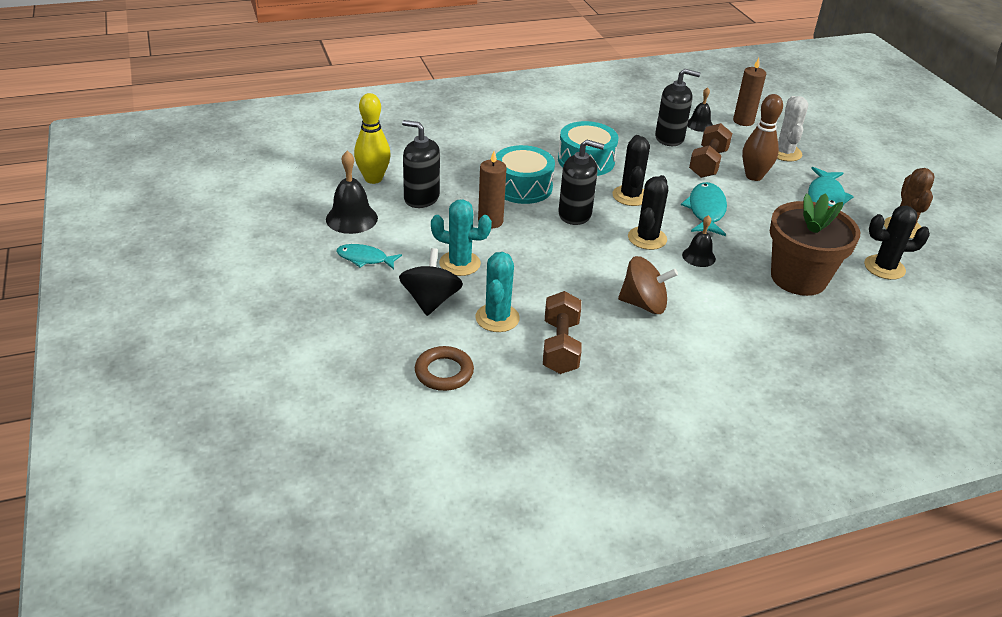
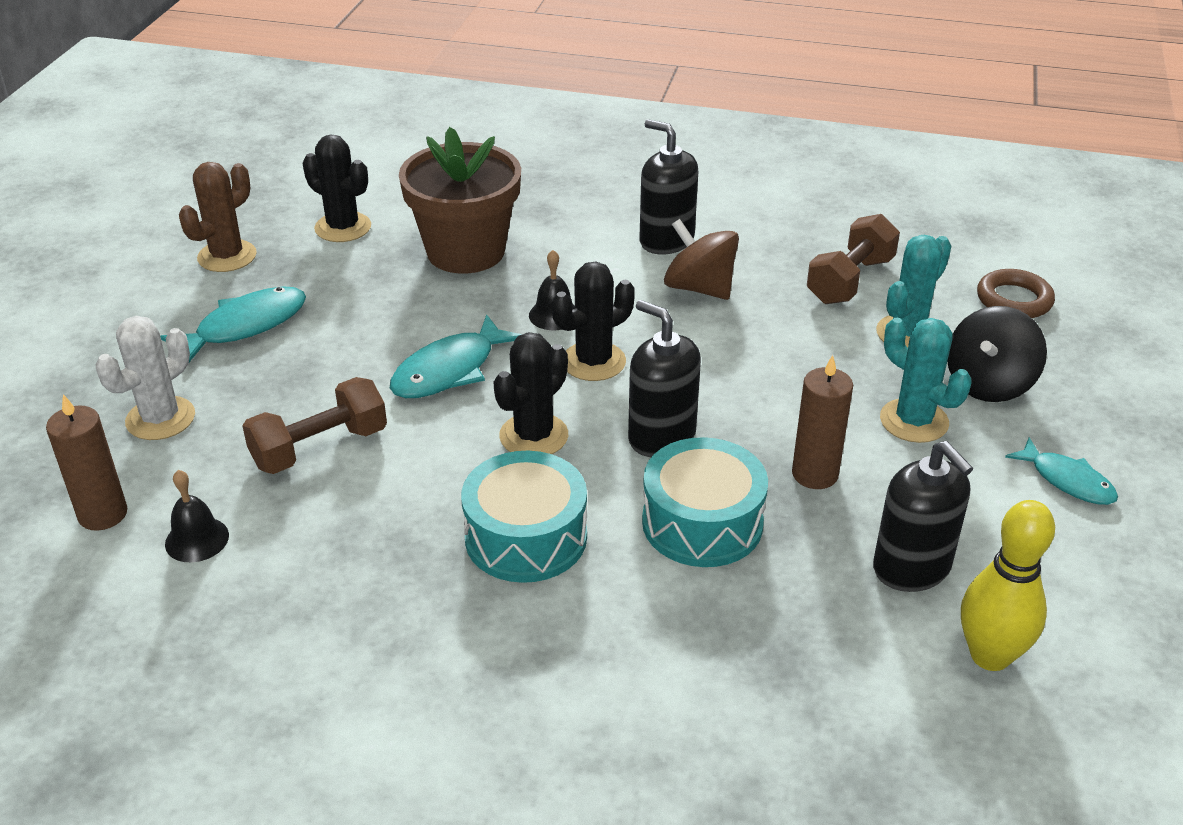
camera: 145 degrees left, 0 degrees up
black bell [326,151,378,234] -> none
black soap dispenser [655,69,700,146] -> black soap dispenser moved to [639,119,698,255]
brown bowling pin [742,94,783,181] -> none

